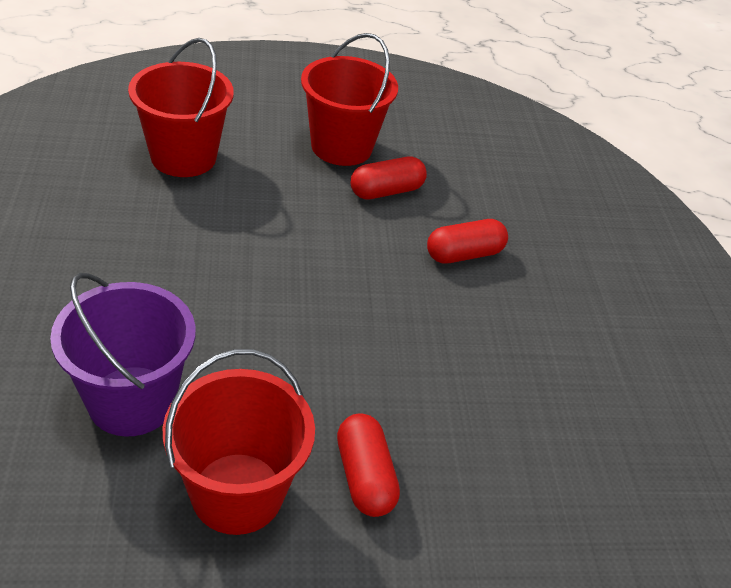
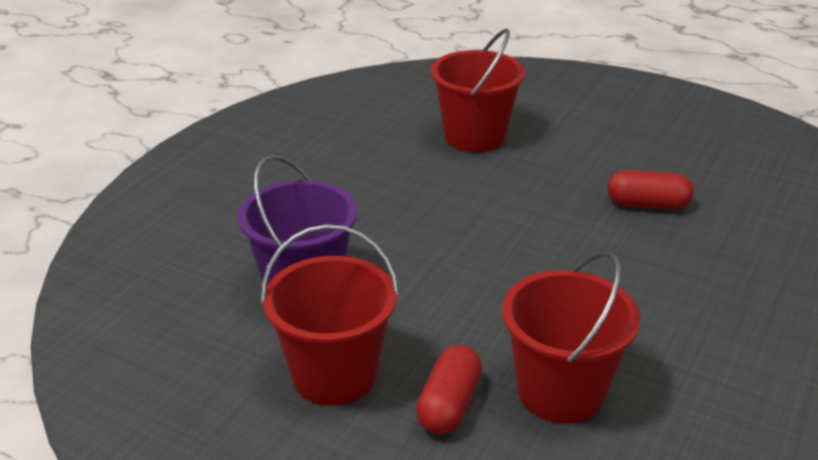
camera: 40 degrees right, 10 degrees down
red bucket [301,33,398,166] -> red bucket moved to [502,251,640,424]
red capsule [427,219,508,263] -> none

